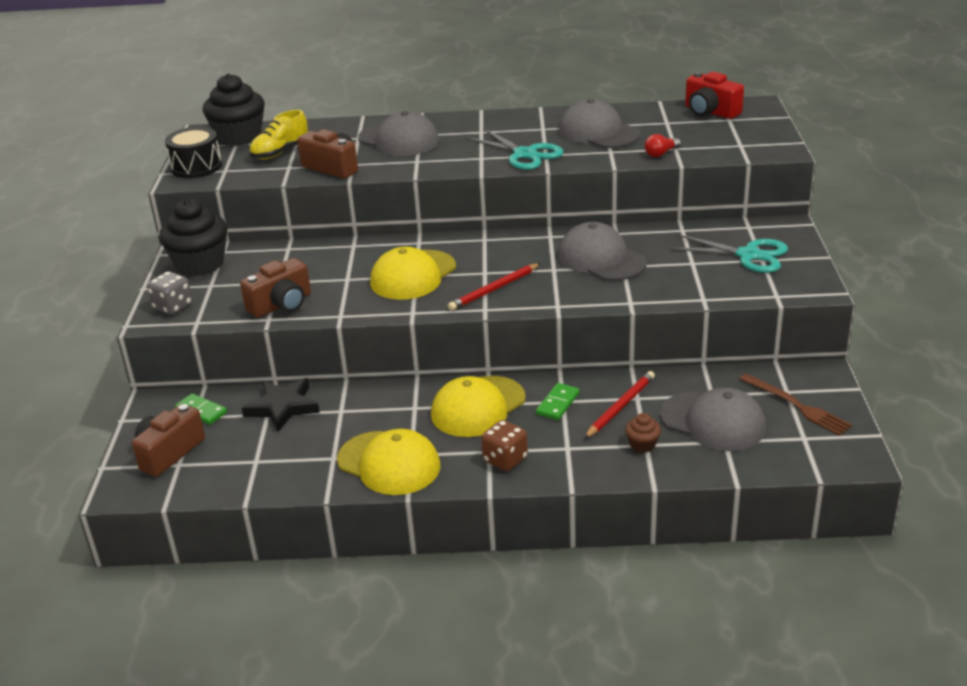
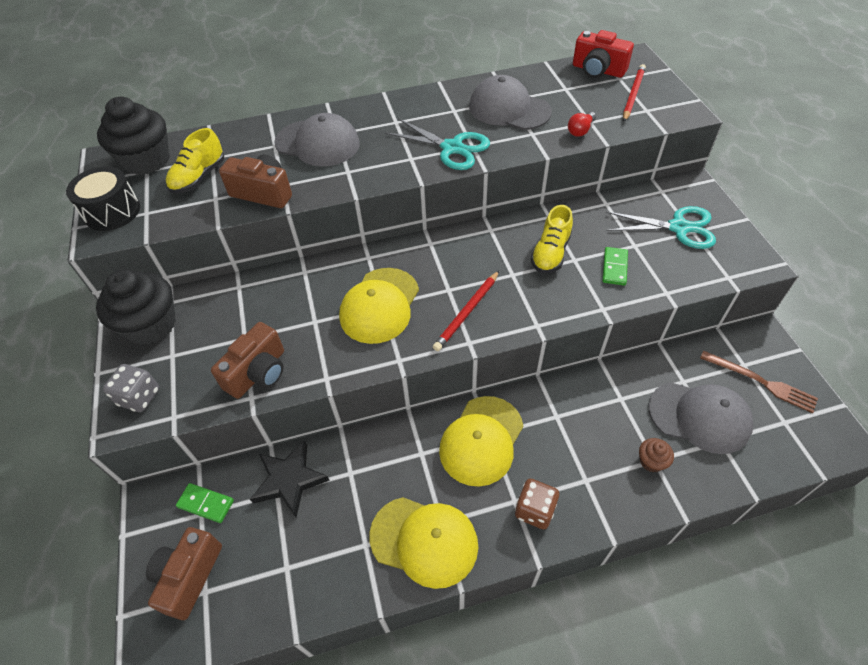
camera: 15 degrees left, 20 degrees up
green domino [536,383,580,420] -> green domino moved to [602,247,628,286]
grey cap [558,222,647,281] -> yellow shoe [530,205,573,273]
red pencil [584,371,655,439] -> red pencil moved to [623,64,646,122]

